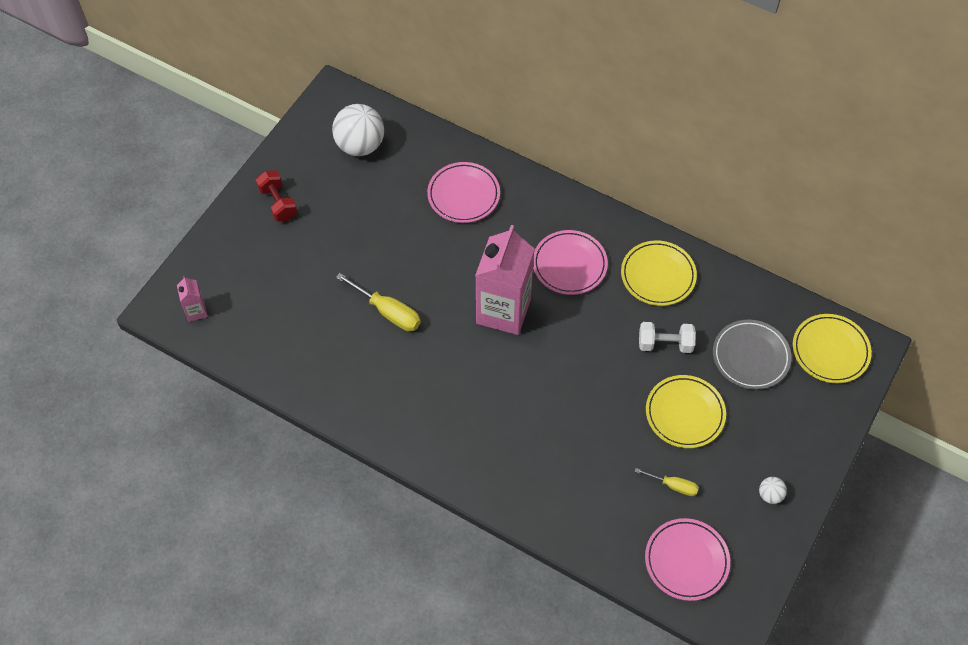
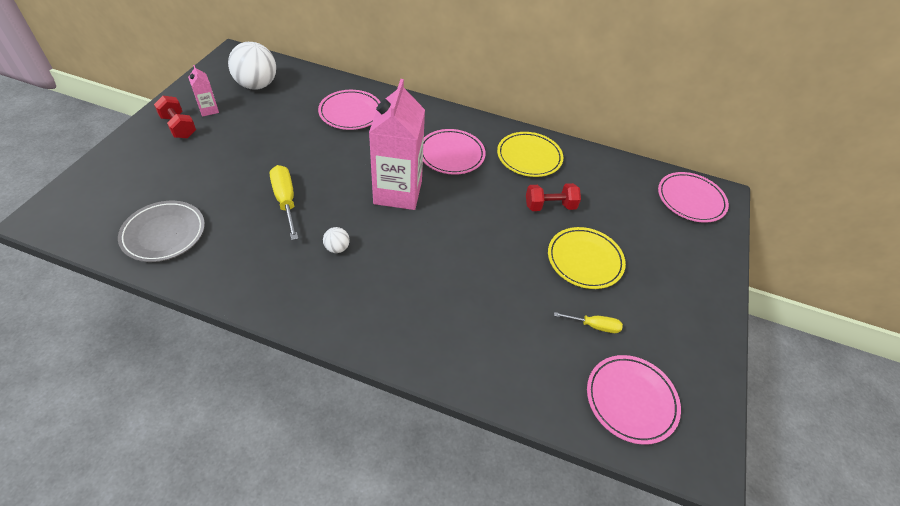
camera: 15 degrees left, 10 degrees down
pink carton [177,276,208,322] -> pink carton moved to [188,65,219,117]
yellow screwdriver [336,273,421,331] -> yellow screwdriver turned 135 degrees counterclockwise [270,165,298,240]
white dumbbell [639,322,696,353] -> red dumbbell [526,183,581,211]
grey plate [713,320,792,390] -> grey plate moved to [118,201,205,262]
white ball [759,477,787,504] -> white ball moved to [323,227,350,253]
yellow plate [793,314,872,384] -> pink plate [658,172,729,223]

